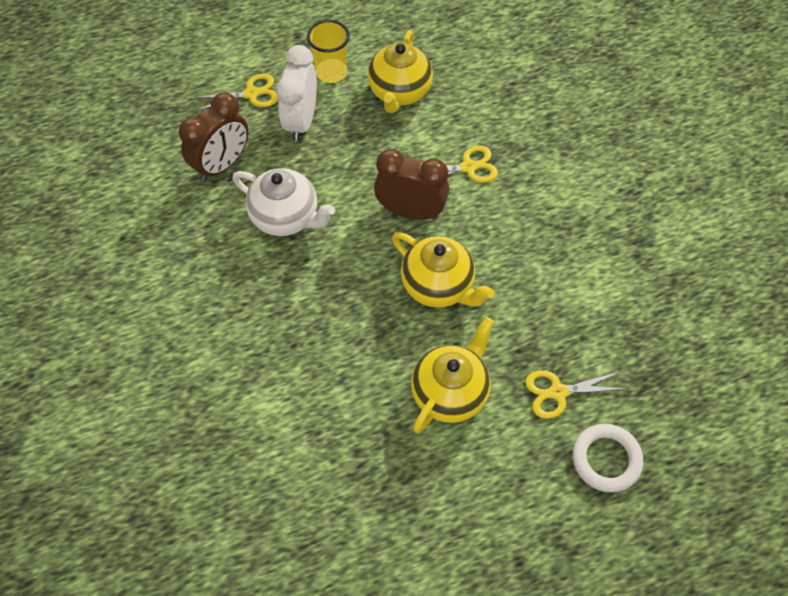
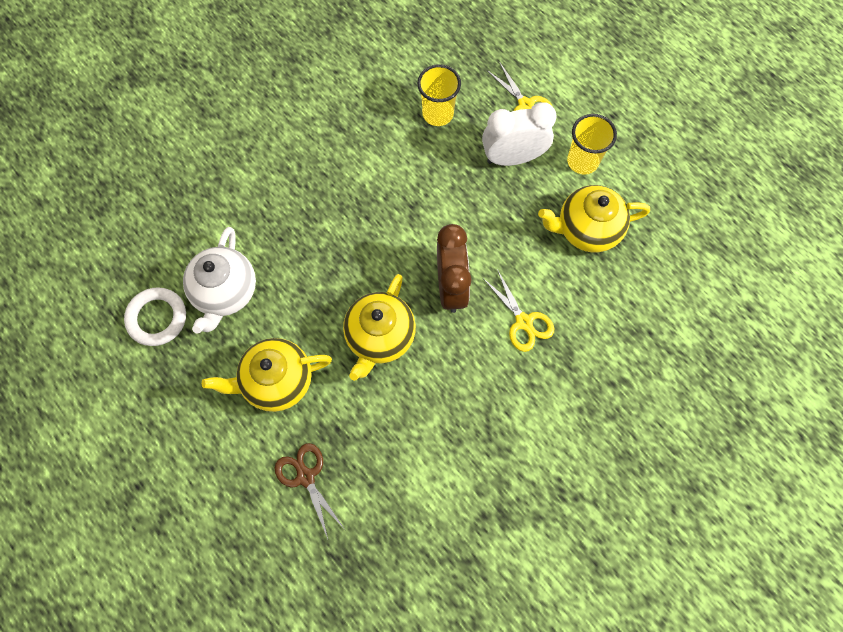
camera: 70 degrees right, 10 degrees up
brown clock [179,92,249,181] -> yellow cup [417,64,461,126]
white teapot [233,168,335,236] -> white teapot moved to [183,227,256,334]
yellow teapot [411,317,494,433] -> yellow teapot turned 150 degrees clockwise [202,338,332,412]
yellow scissors [525,370,627,419] -> brown scissors [275,443,344,539]
white ring [572,424,643,492] -> white ring moved to [124,287,186,346]

